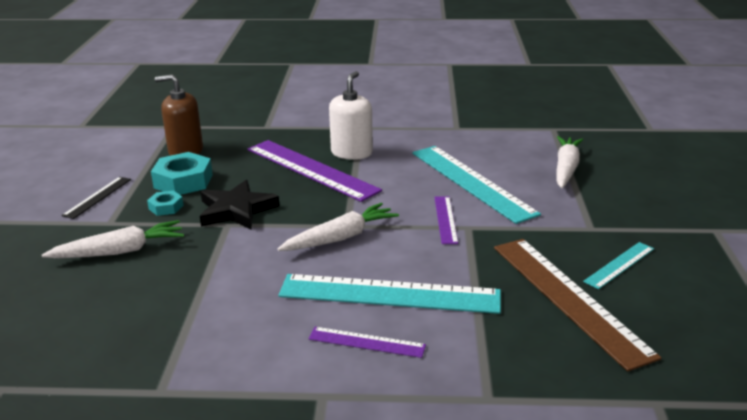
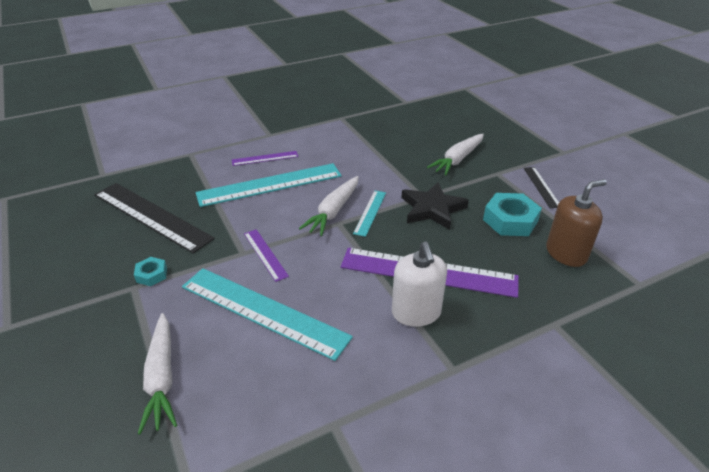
camera: 150 degrees right, 10 degrees up
turquoise nut [147,191,184,216] -> turquoise nut moved to [134,257,167,286]
brown ruler [494,239,662,371] -> black ruler [95,183,215,253]
turquoise ruler [583,242,654,289] -> turquoise ruler moved to [353,191,386,237]

